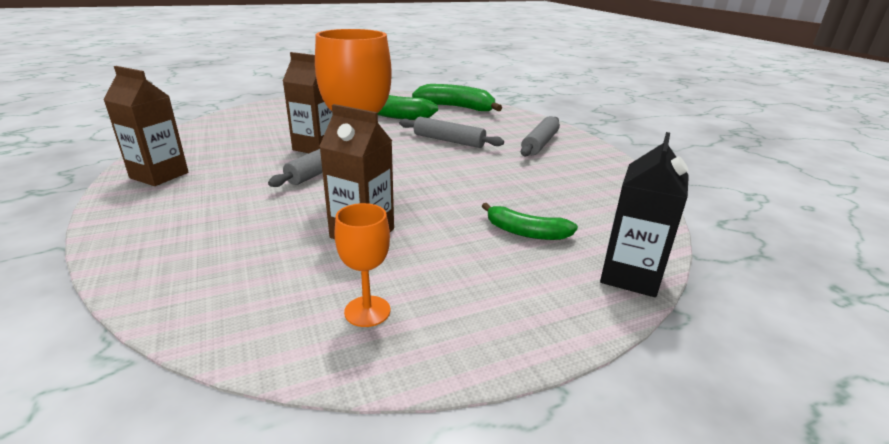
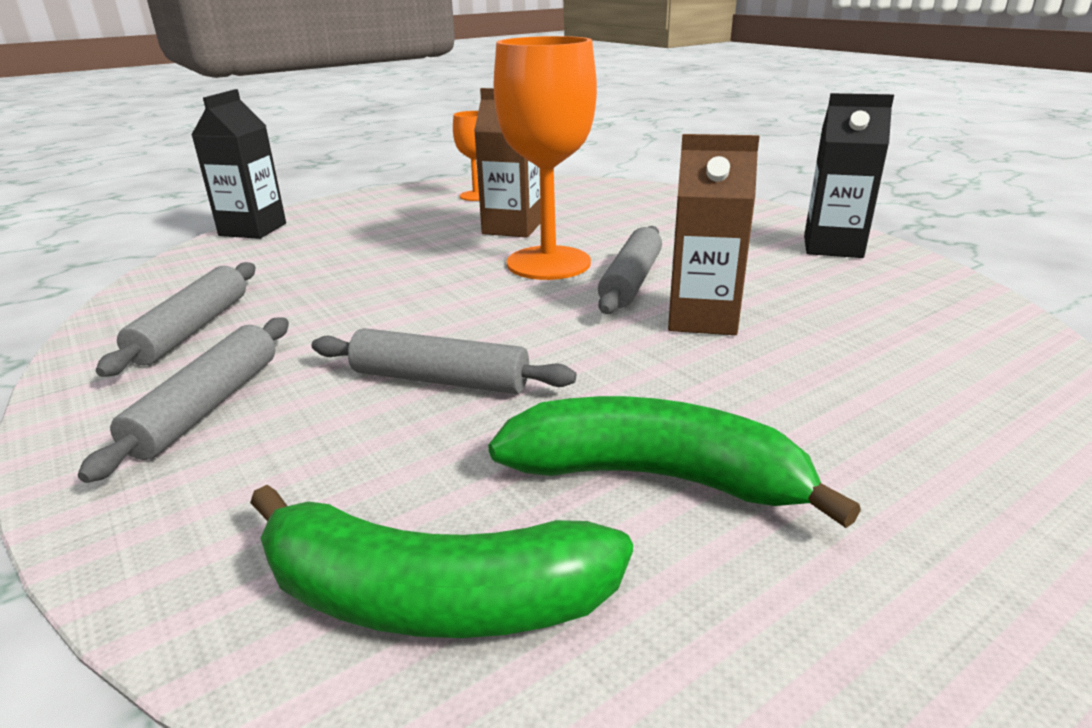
camera: 170 degrees right, 0 degrees up
brown carton [103,66,188,186] -> black carton [804,93,894,258]
green banana [482,203,578,240] -> none
none -> grey rolling pin [96,262,256,377]

